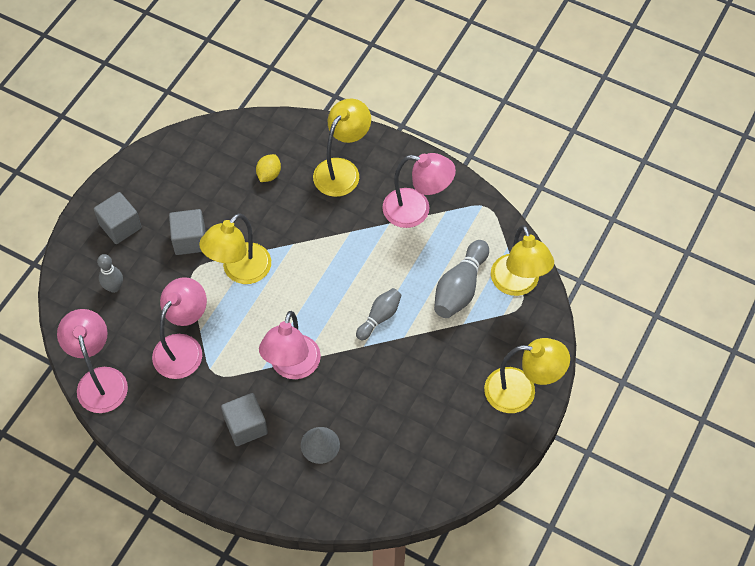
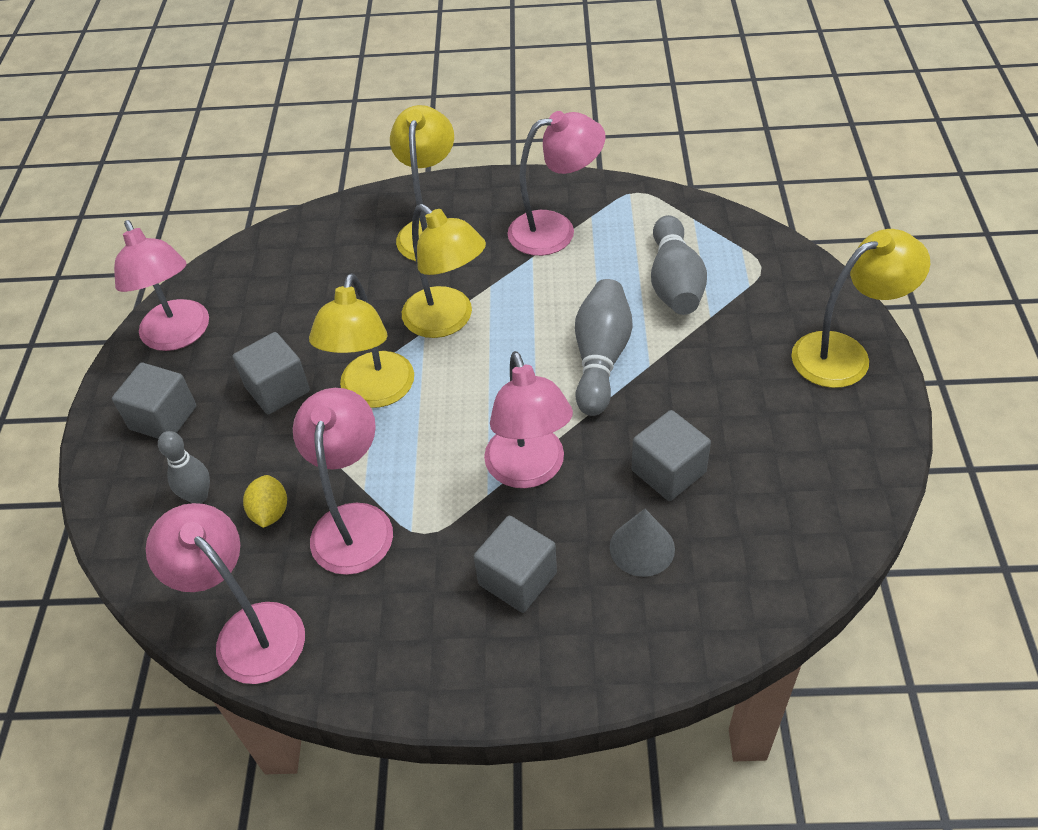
camera: 25 degrees left, 10 degrees down
yellow lemon [256,154,281,182] -> yellow lemon moved to [243,475,287,528]
grey bowling pin [356,288,402,340] -> grey bowling pin [575,279,632,416], size x1.60
yellow lamp [491,225,554,296] -> yellow lamp moved to [402,204,486,338]
none -> pink lamp [114,220,209,351]
none -> grey cube [632,410,711,501]

